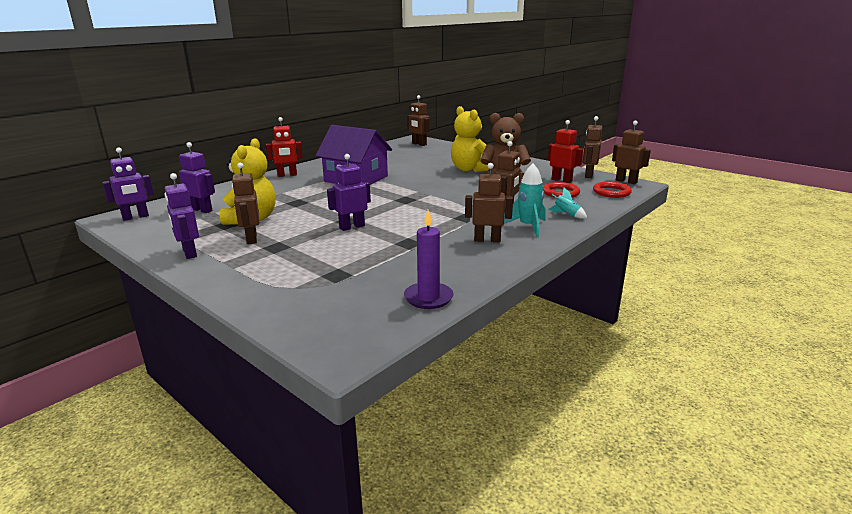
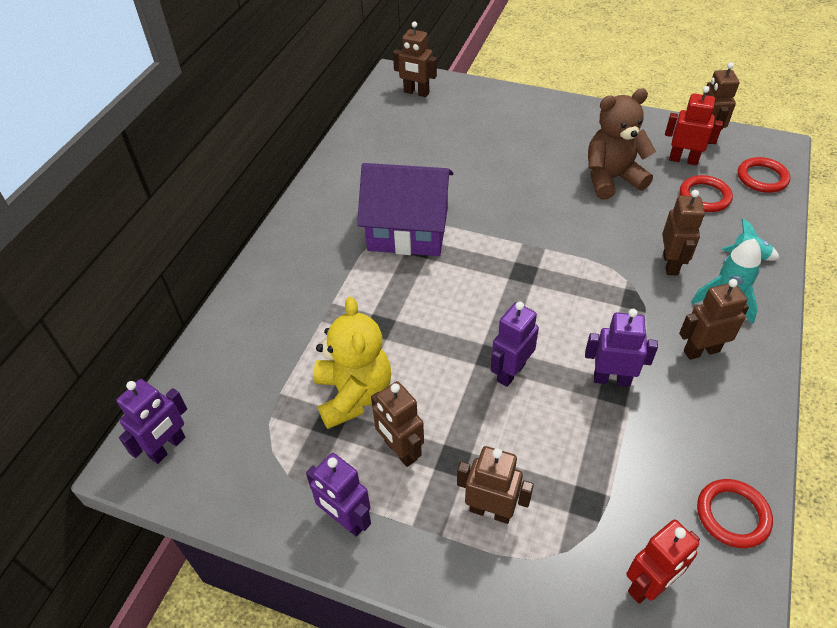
camera: 20 degrees left, 25 degrees up
purple robot [179,142,215,213] -> purple robot moved to [585,309,658,387]
red robot [266,117,303,177] -> red robot moved to [626,519,700,603]
purple candle [404,210,454,309] -> red ring [697,479,773,548]
yellow teddy bear [451,106,489,172] -> none
brown robot [612,121,651,184] -> brown robot moved to [457,446,534,524]

